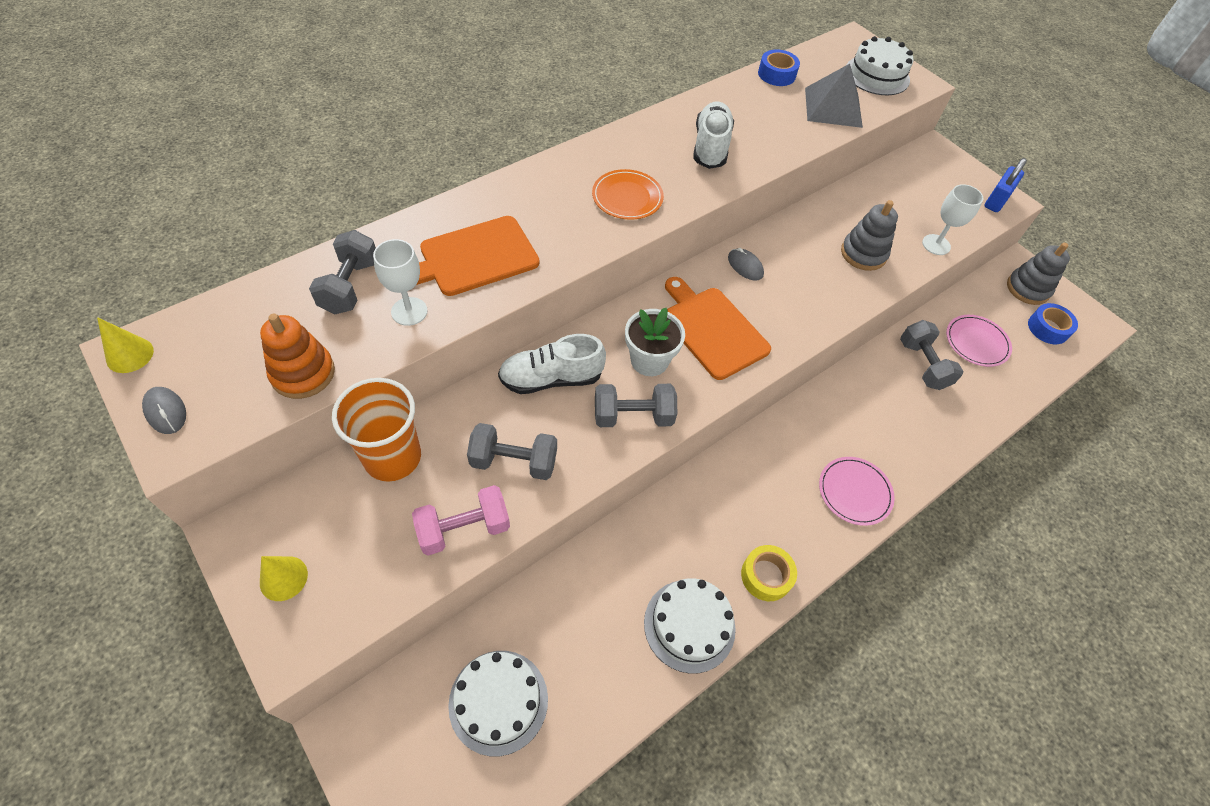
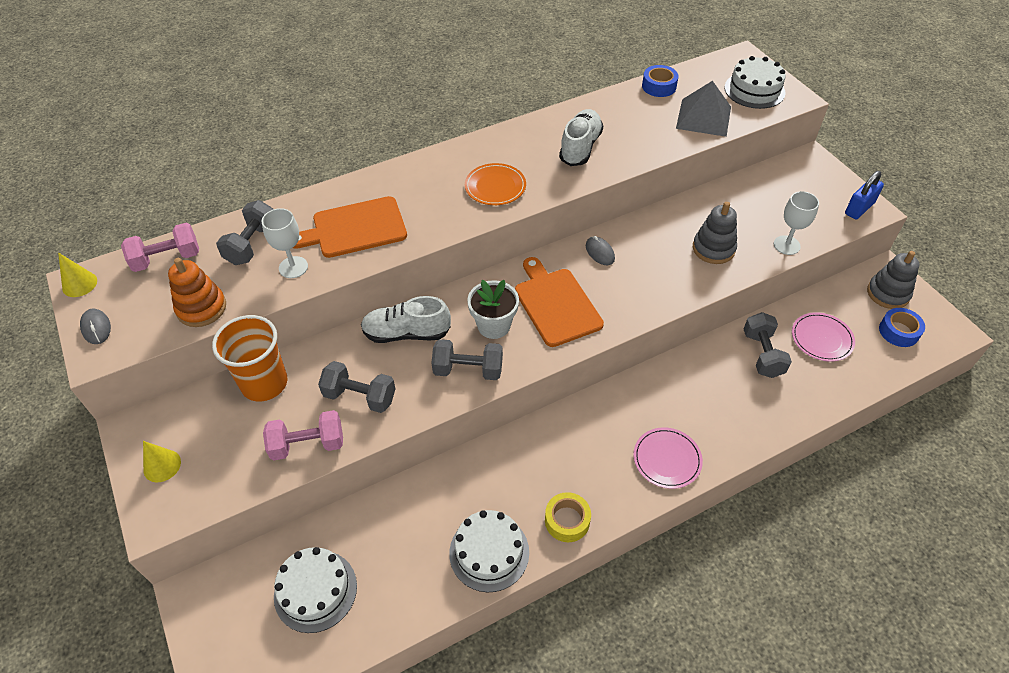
camera: 15 degrees right, 5 degrees down
none -> pink dumbbell [121,223,199,272]

